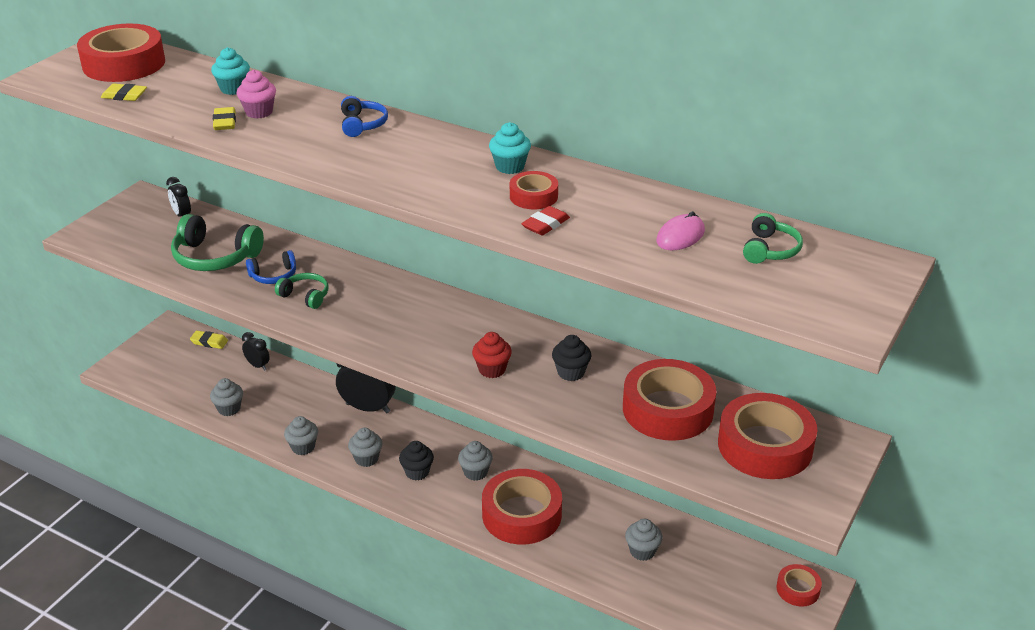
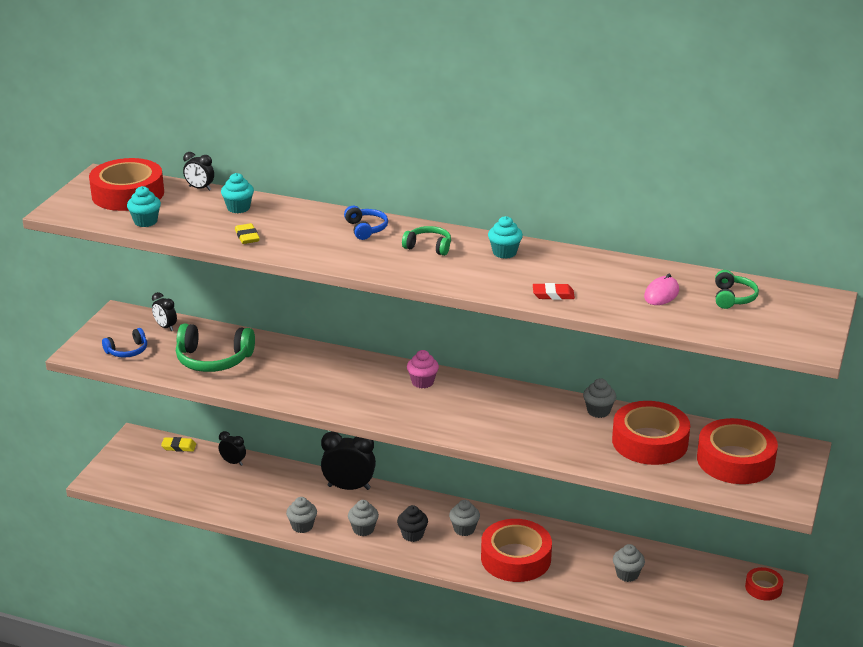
camera: 10 degrees left, 5 degrees down
yellow eraser [101,84,147,101] -> turquoise cupcake [127,186,161,227]
grey cupcake [210,378,243,416] -> grey cupcake moved to [583,378,616,418]
pink cupcake [237,70,276,119] -> pink cupcake moved to [407,350,439,388]
blue headphones [246,250,296,284] -> blue headphones moved to [102,328,147,358]
green headphones [275,273,328,309] -> green headphones moved to [402,226,451,256]
red cupcake [472,332,512,378] -> none
red tape [510,171,558,209] -> none
red eraser [521,206,570,236] -> red eraser turned 60 degrees clockwise [533,283,575,300]
black cupcake [552,335,591,381] -> none
none -> black clock [183,152,214,191]

